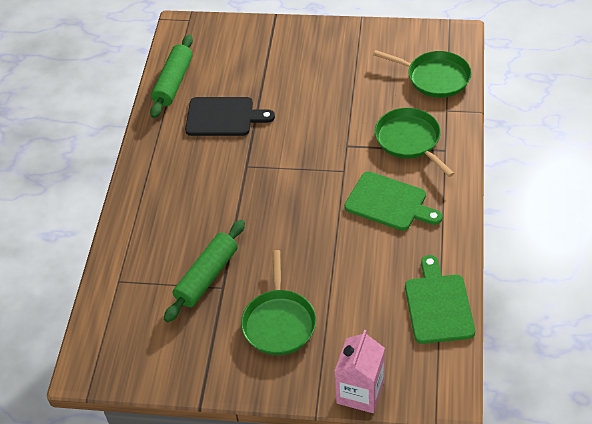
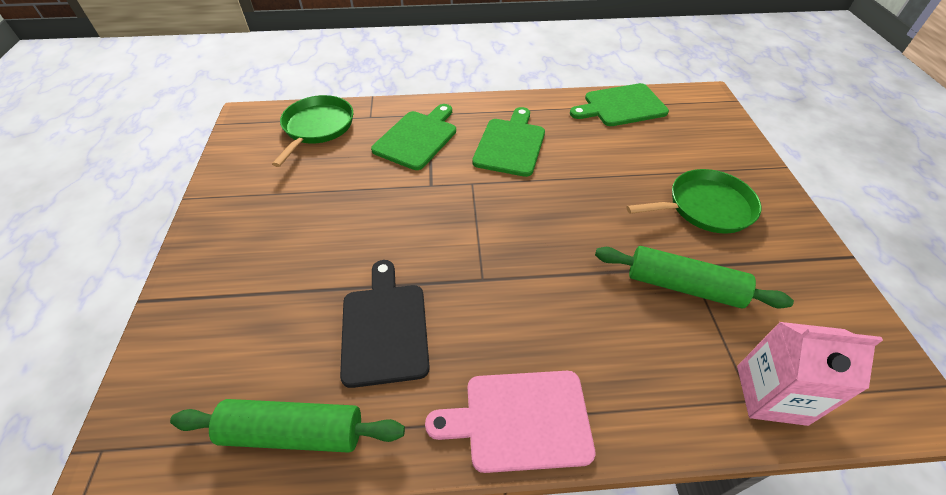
camera: 105 degrees left, 0 degrees up
pink carton [334,330,385,413] -> pink carton moved to [737,322,883,426]
green pan [375,108,454,177] -> green cutting board [371,104,456,170]
none -> pink cutting board [425,371,595,473]

